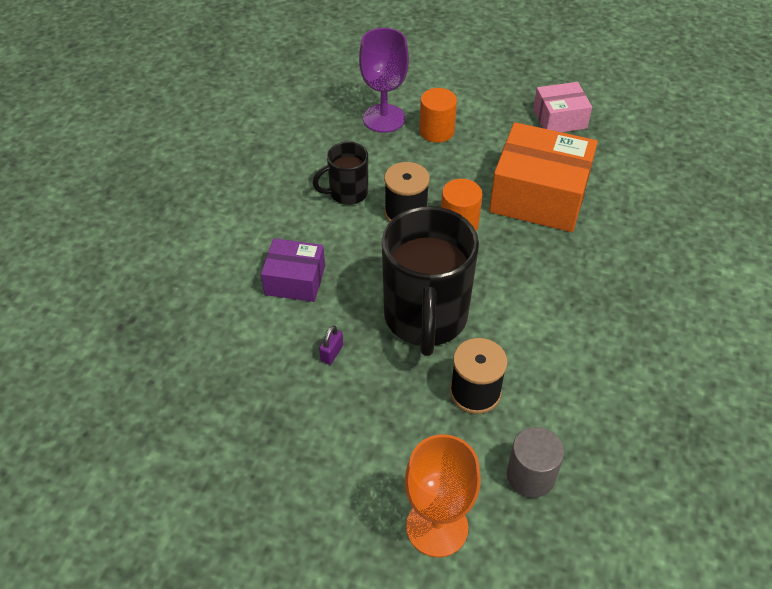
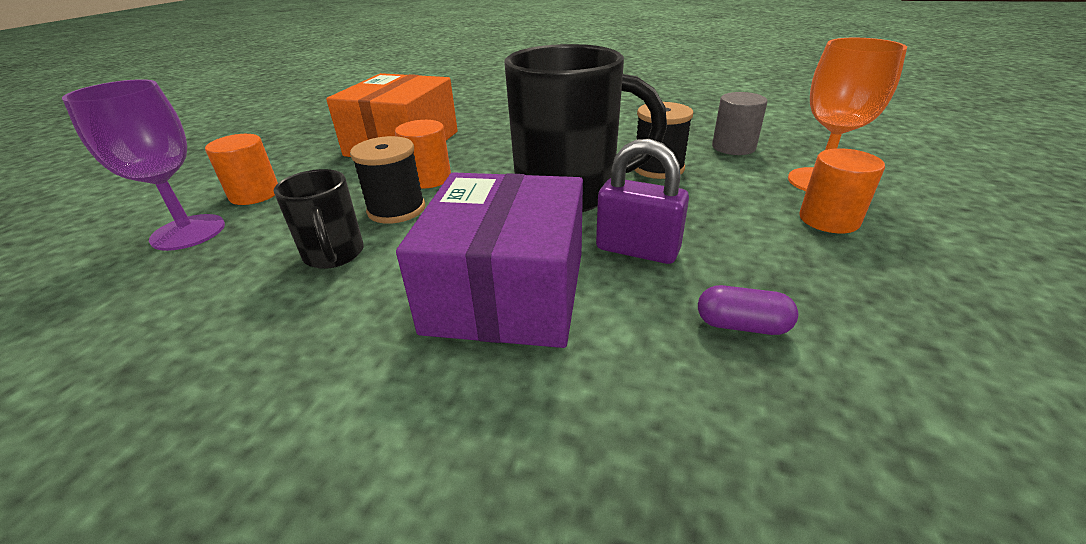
camera: 90 degrees left, 15 degrees down
purple box [261,238,325,302] -> purple box [396,172,583,348], size x1.78
purple padlock [319,325,343,365] -> purple padlock [596,139,689,264], size x2.08
pink box [533,82,592,132] -> none
none -> purple capsule [698,285,798,335]
none -> orange cylinder [799,148,885,234]

